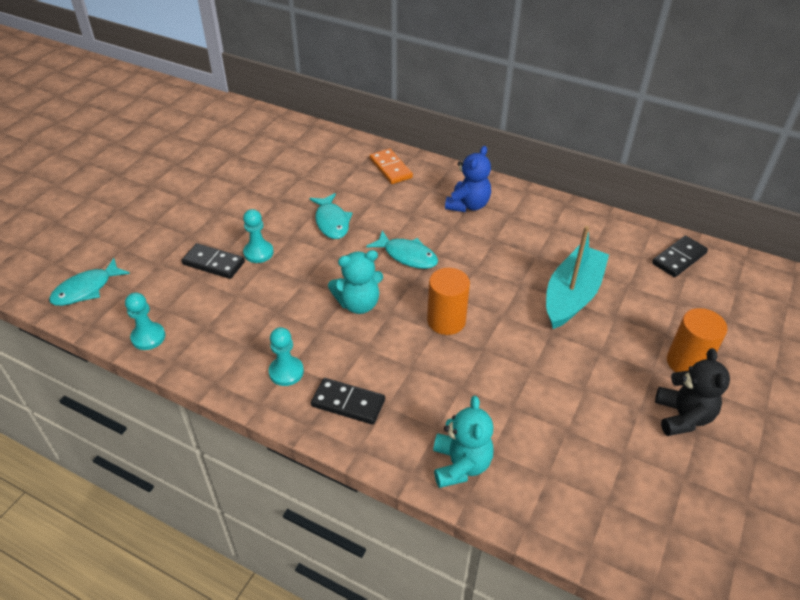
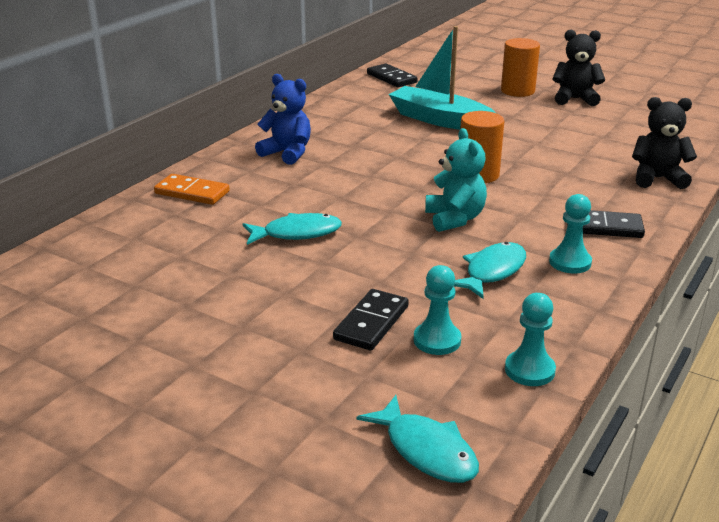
camera: 85 degrees left, 15 degrees down
turquoise pawn [243,209,274,263] -> turquoise pawn moved to [414,265,461,355]
black domino [311,378,385,425] -> black domino turned 75 degrees clockwise [567,210,645,238]
turquoise fish [366,230,438,269] -> turquoise fish moved to [454,242,526,299]
orange domino [370,149,413,184] -> orange domino turned 45 degrees clockwise [154,174,230,205]
turquoise teddy bear [433,396,493,488] -> black teddy bear [632,97,697,189]

